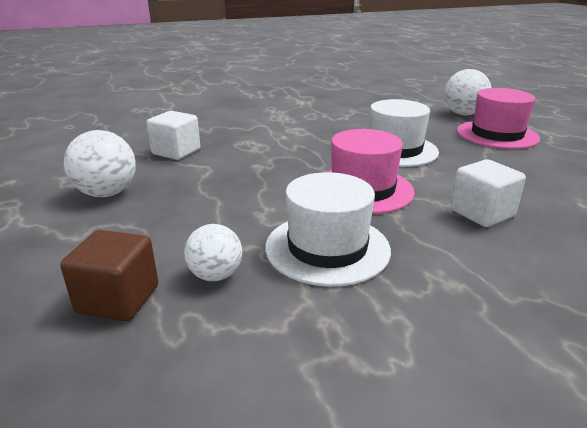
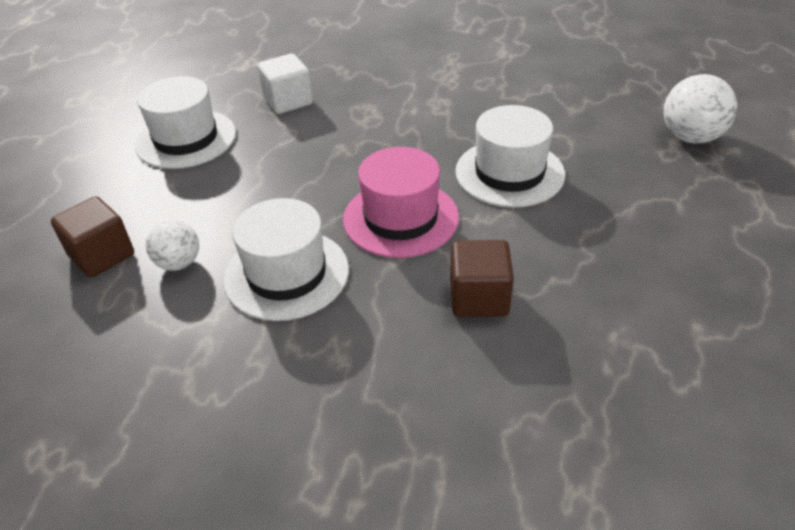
camera: 35 degrees right, 15 degrees up
white ball [64,130,136,197] -> white hat [135,76,236,169]
white cube [450,159,526,227] -> brown cube [450,240,514,317]
pink hat [457,88,540,149] -> none

